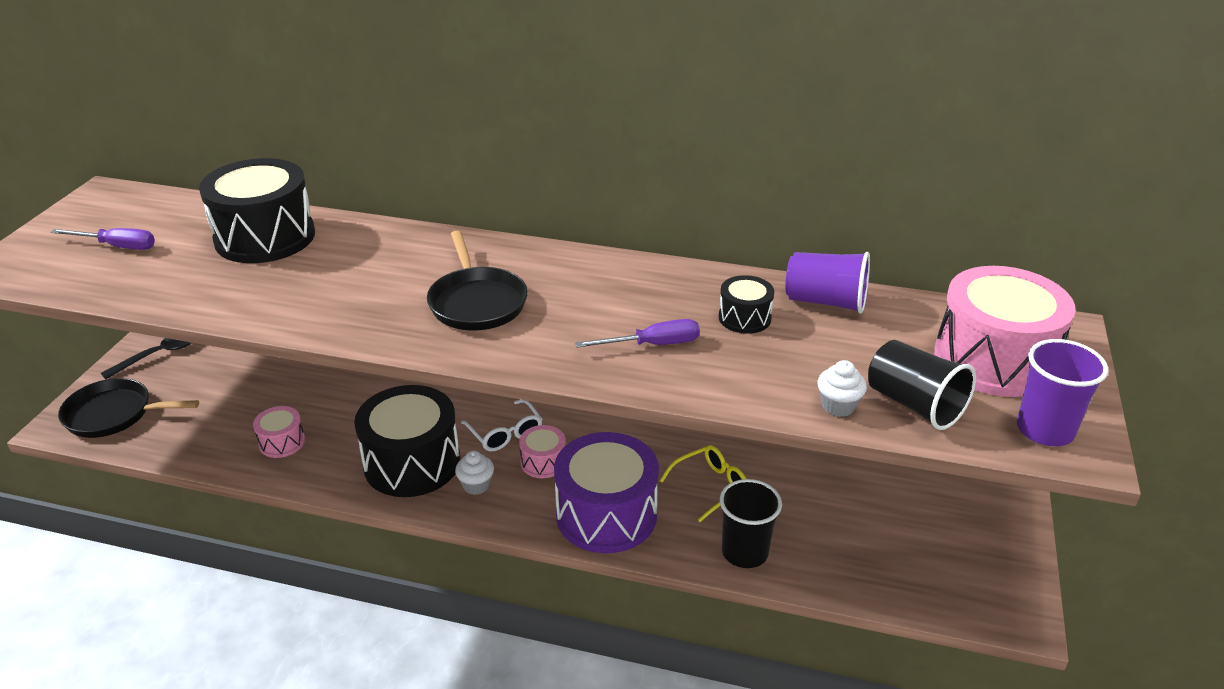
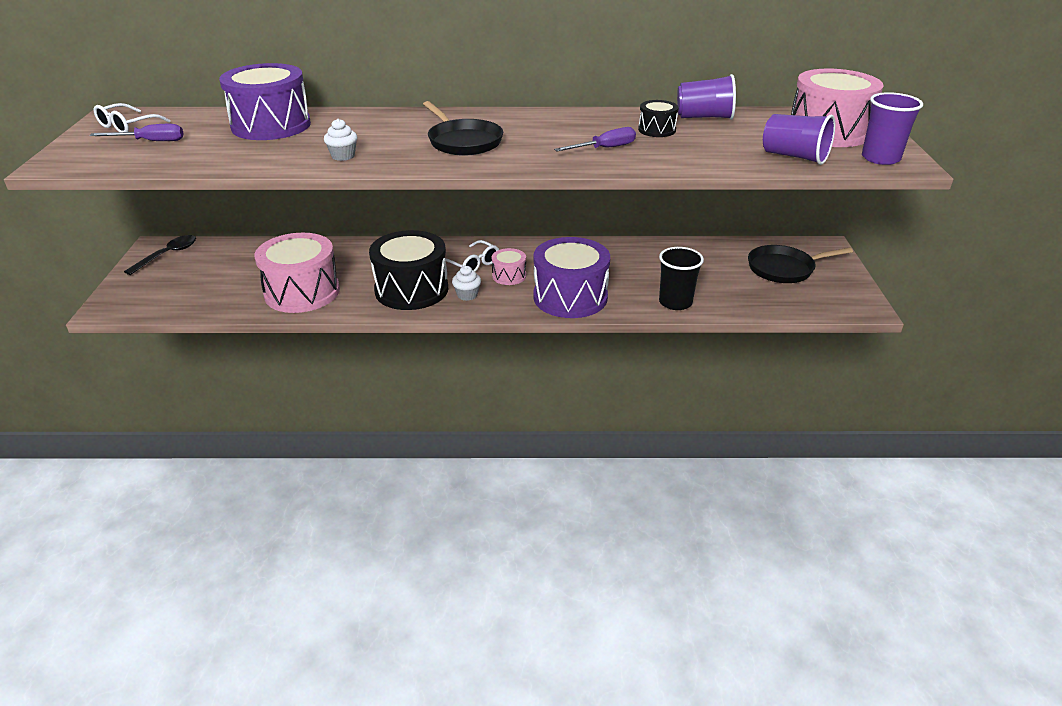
camera: 15 degrees left, 0 degrees up
black pan [58,378,199,438] -> black pan moved to [748,245,853,283]
black drum [199,158,315,263] -> purple drum [219,63,311,140]
pink drum [253,406,305,458] -> pink drum [254,233,340,313], size x2.09
yellow glasses [660,445,747,522] -> none
white cupcake [817,360,867,417] -> white cupcake moved to [324,119,357,161]
black cup [868,340,976,430] -> purple cup [763,114,835,165]
none -> white glasses [94,103,171,132]

